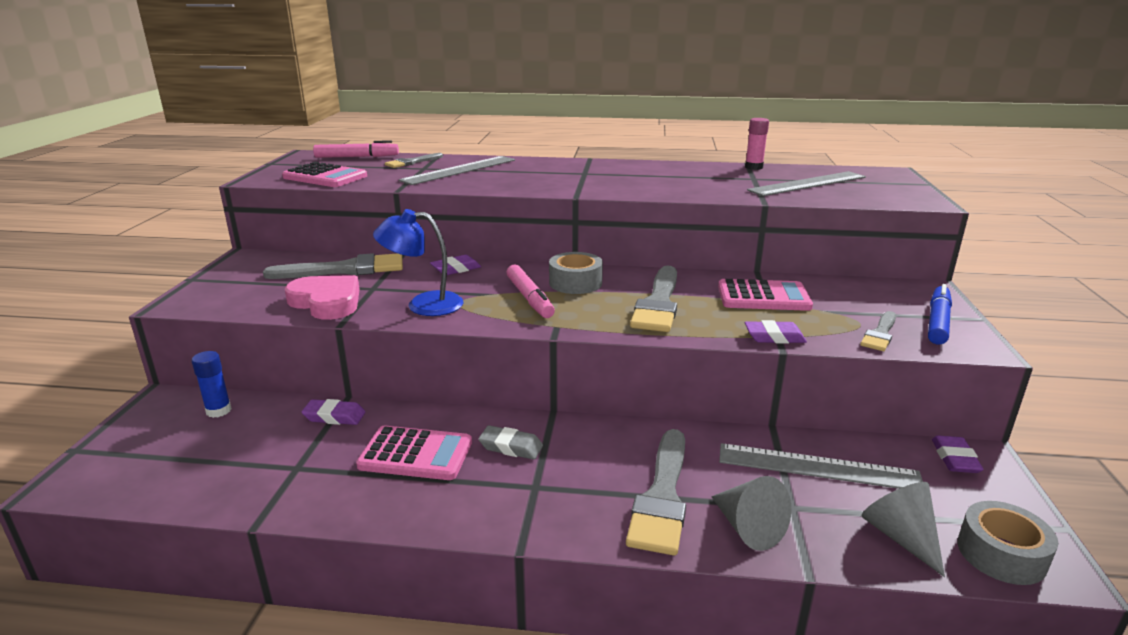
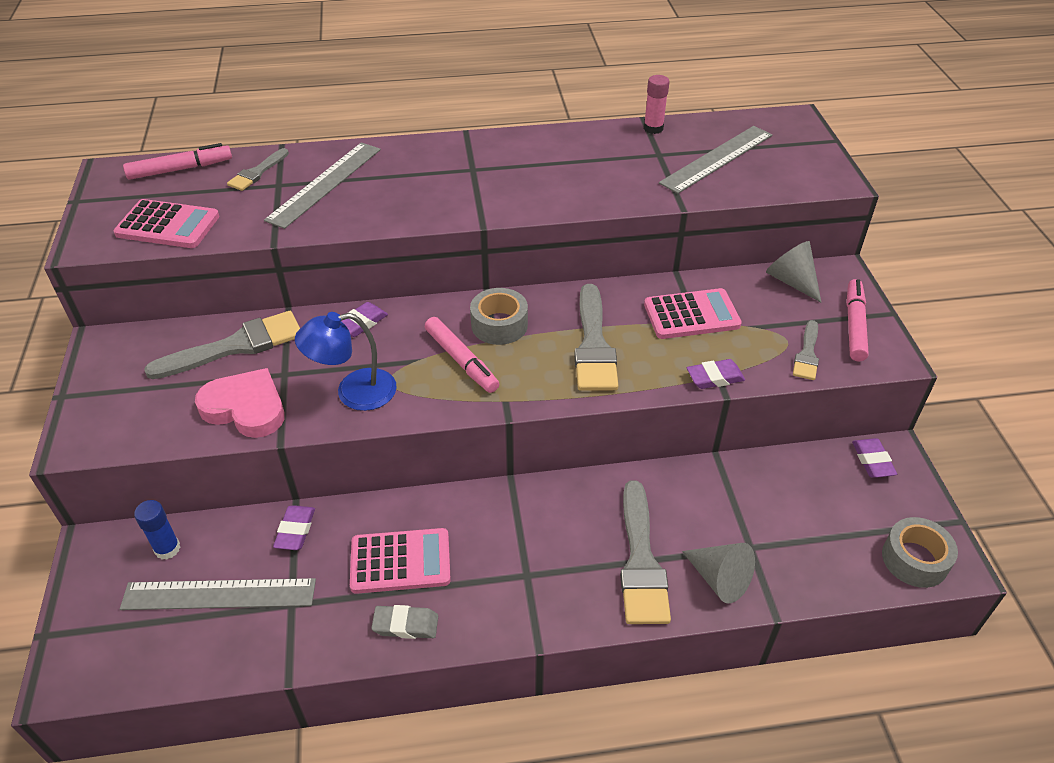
camera: 15 degrees left, 20 degrees up
purple eraser [302,399,365,425] -> purple eraser turned 75 degrees counterclockwise [273,505,315,550]
grey eraser [478,425,543,460] -> grey eraser moved to [371,605,438,639]
grey ruler [719,443,923,489] -> grey ruler moved to [120,578,316,610]
grey cone [862,482,945,577] -> grey cone moved to [766,241,822,303]
blue marker [928,284,952,345] -> pink marker [846,279,869,361]

